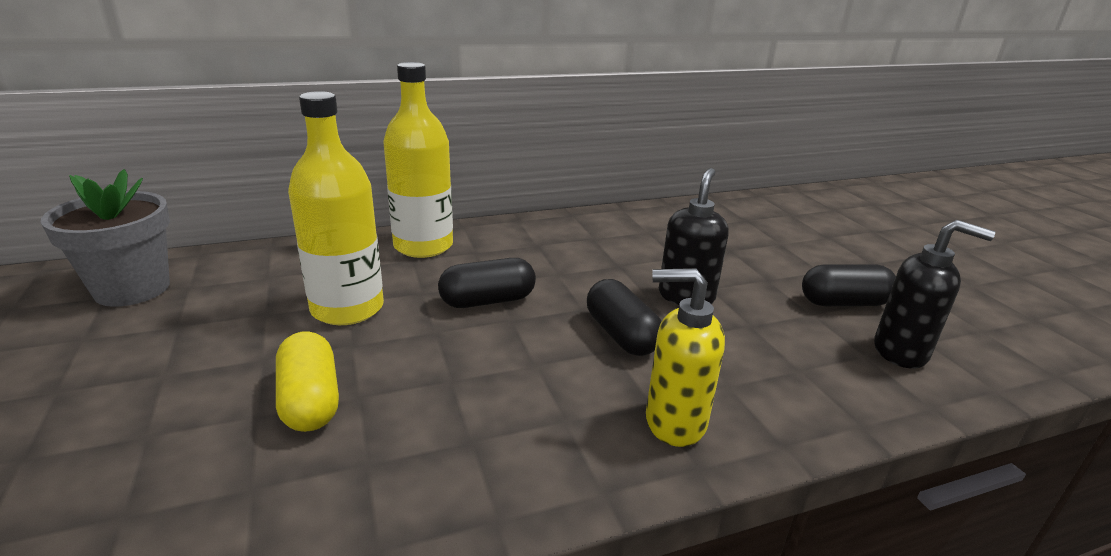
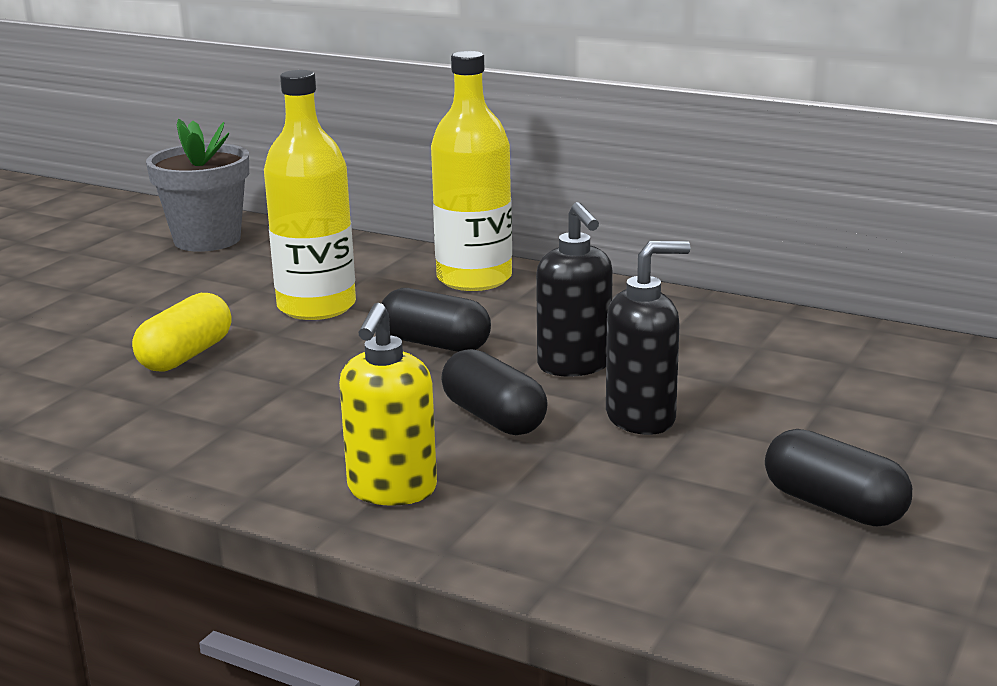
camera: 50 degrees right, 5 degrees down
black capsule [587,279,662,356] -> black capsule turned 60 degrees counterclockwise [441,349,548,435]
yellow soap dispenser [646,268,725,447] -> yellow soap dispenser turned 135 degrees counterclockwise [339,303,437,506]
black soap dispenser [874,220,995,368] -> black soap dispenser moved to [536,202,613,377]

